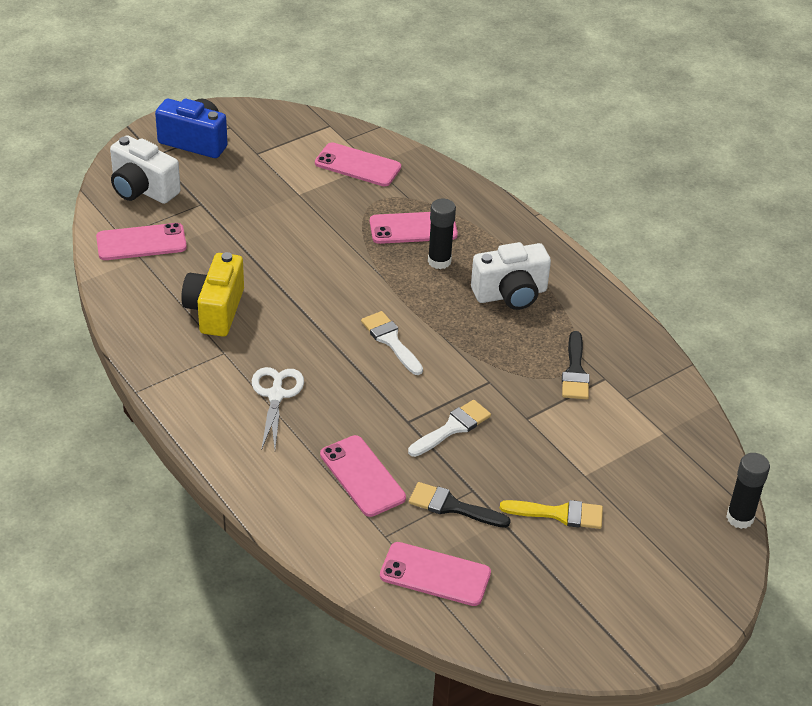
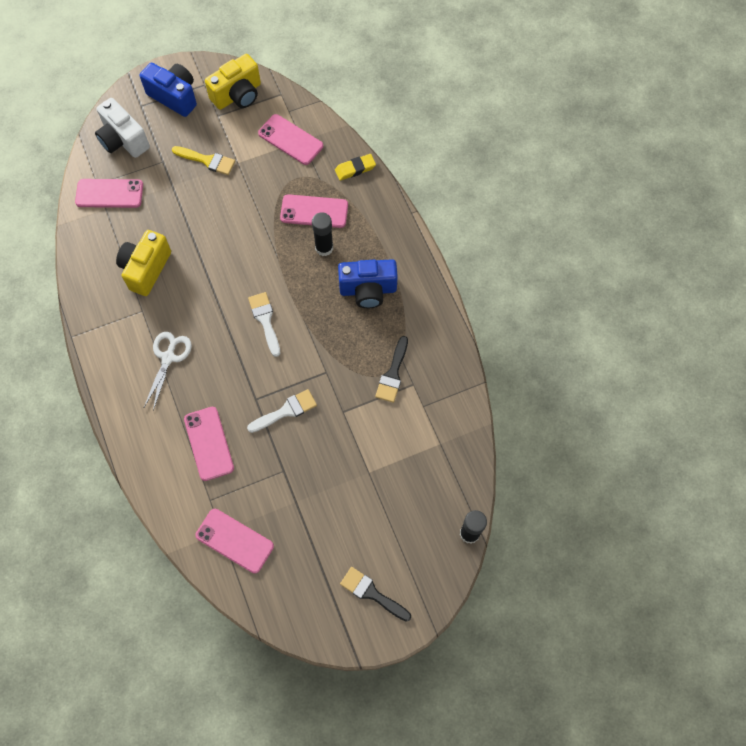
camera: 15 degrees right, 25 degrees up
black brush [409,482,511,528] -> black brush moved to [340,567,411,622]
white camera [471,242,551,310] -> blue camera [338,259,398,308]
yellow brush [500,500,603,529] -> yellow brush moved to [172,146,235,175]
none -> yellow camera [205,54,261,110]
none -> yellow eraser [335,154,376,181]

